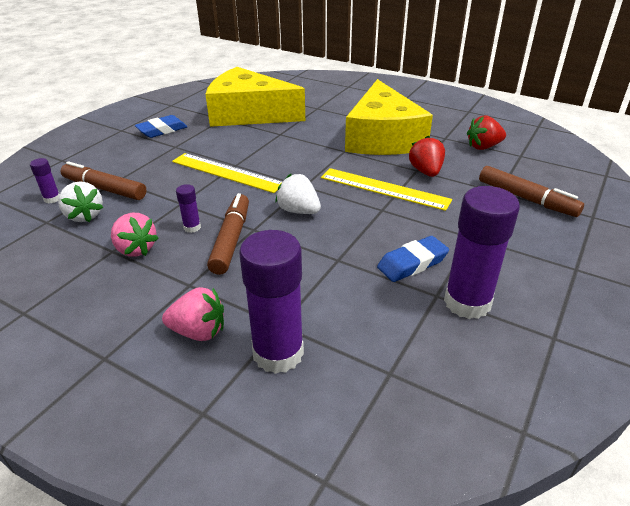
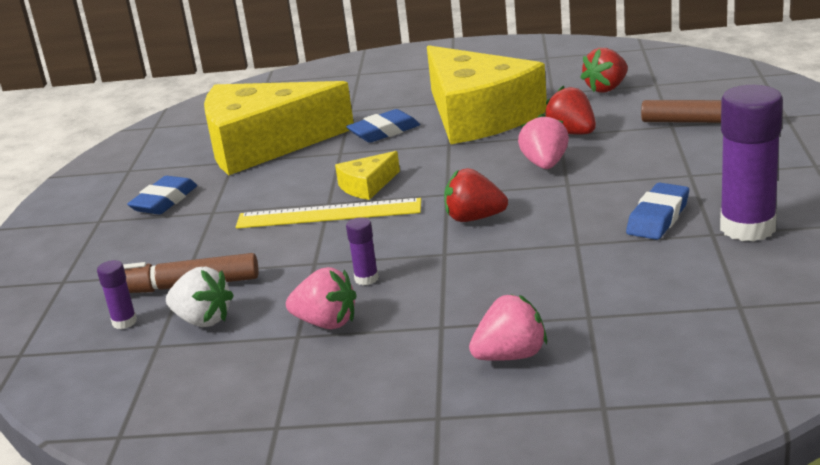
camera: 25 degrees left, 10 degrees down
brown marker [207,193,249,275] -> none
purple glue stick [239,230,304,374] -> none
white strawberry [275,174,321,214] -> red strawberry [444,168,508,222]
yellow ruler [321,168,452,211] -> pink strawberry [518,114,569,169]
none -> yellow cheese [335,151,400,200]
none -> blue eraser [346,109,420,143]

